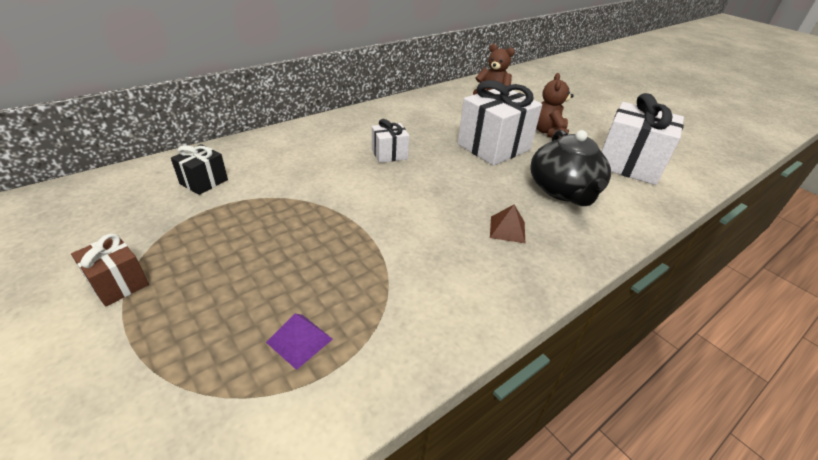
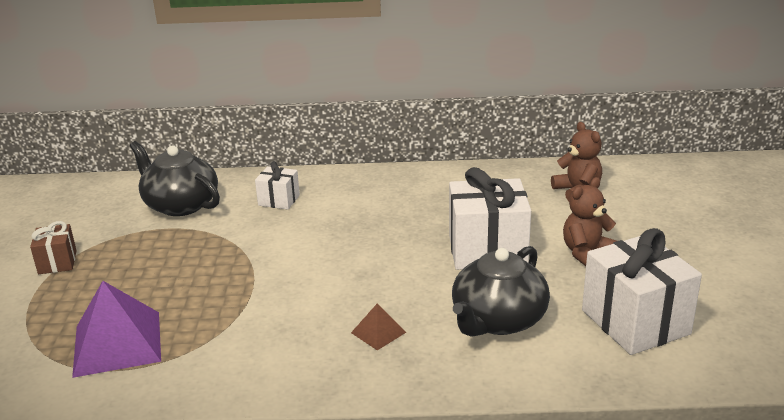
camera: 40 degrees right, 10 degrees down
black gift [171,144,228,195] -> black teapot [130,141,220,216]
purple pyramid [266,314,333,370] -> purple pyramid [72,281,161,378], size x2.10
white gift [372,119,409,163] -> white gift moved to [255,161,300,209]

